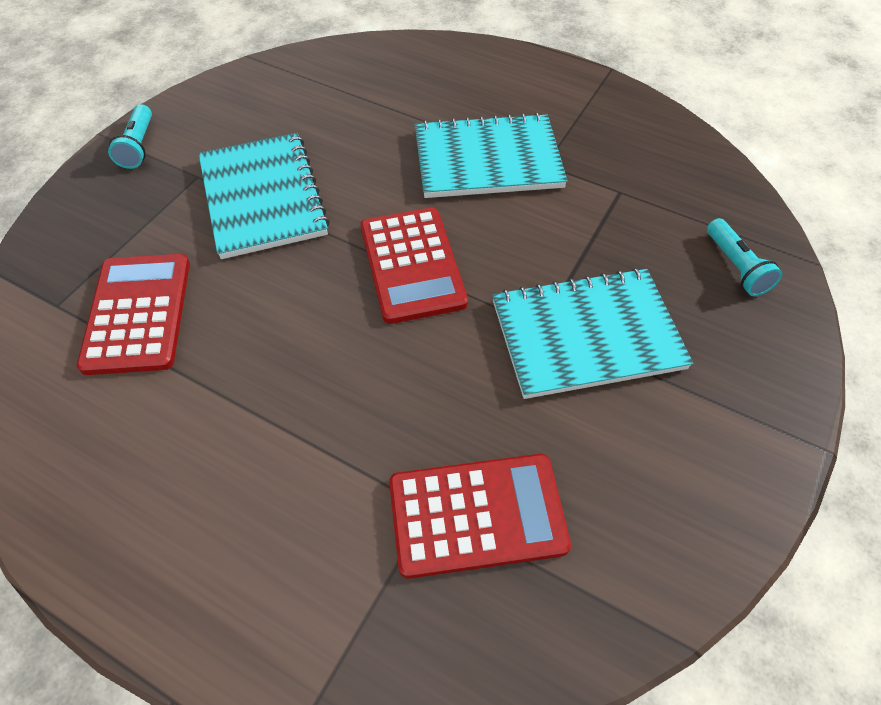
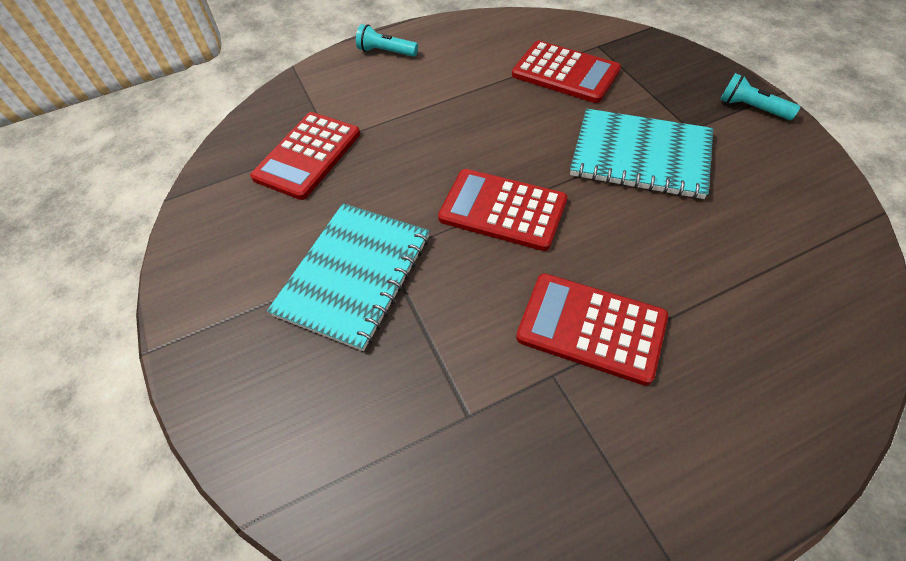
camera: 130 degrees right, 0 degrees up
turquoise notebook [415,113,568,198] -> red calculator [516,273,668,386]
turquoise flashlight [707,218,782,296] -> turquoise flashlight moved to [356,24,418,57]

